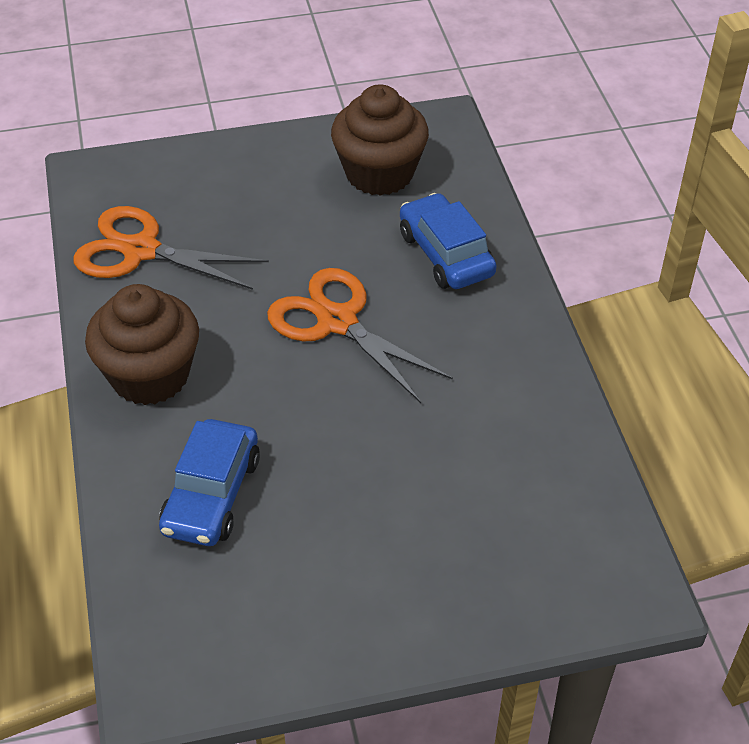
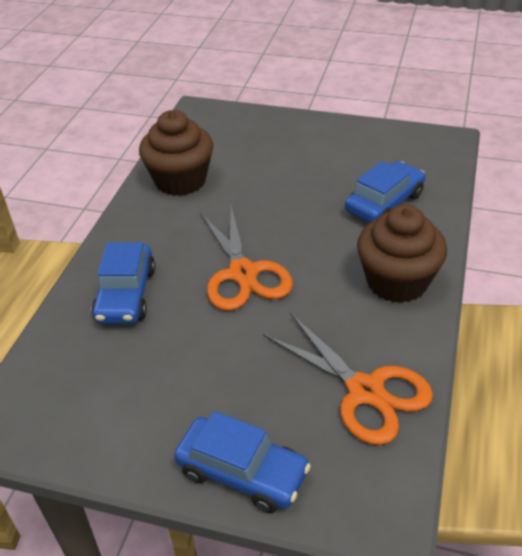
camera: 150 degrees left, 5 degrees down
brown cupcake [331,84,429,196] -> brown cupcake moved to [139,110,214,196]
none -> blue car [174,411,311,513]

